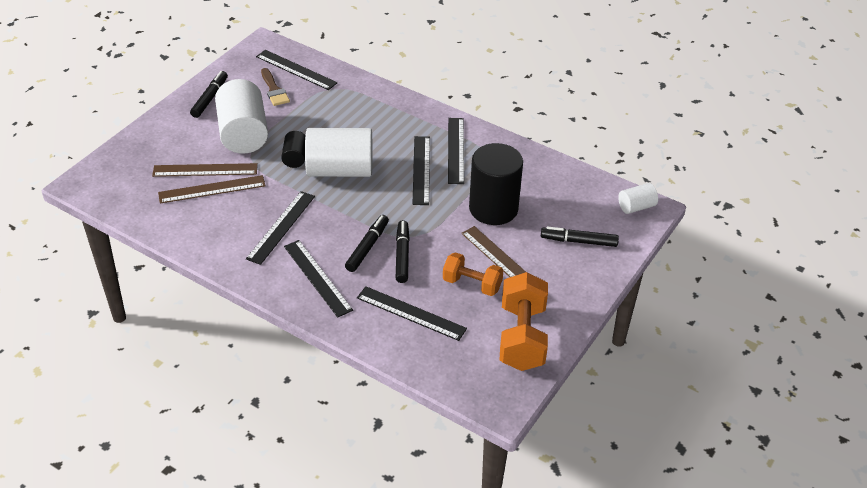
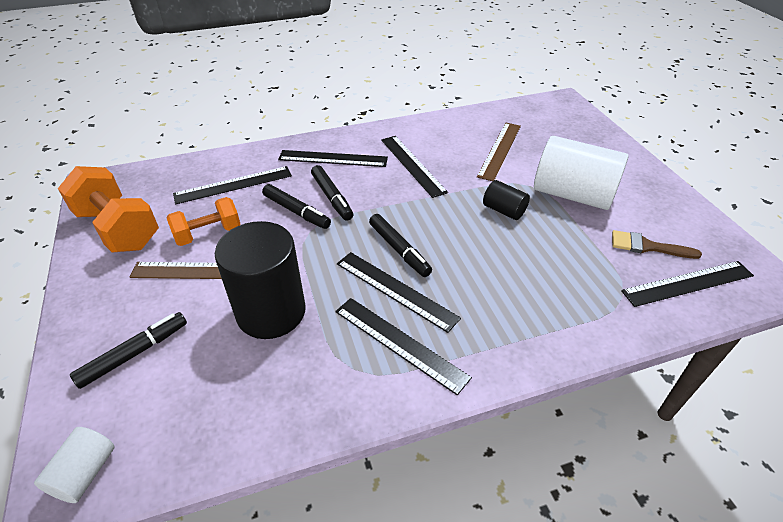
camera: 130 degrees right, 0 degrees up
brown ruler [152,163,258,177] -> none
black marker [190,71,228,118] -> black marker moved to [369,214,432,277]
white cylinder [305,128,372,177] -> none

